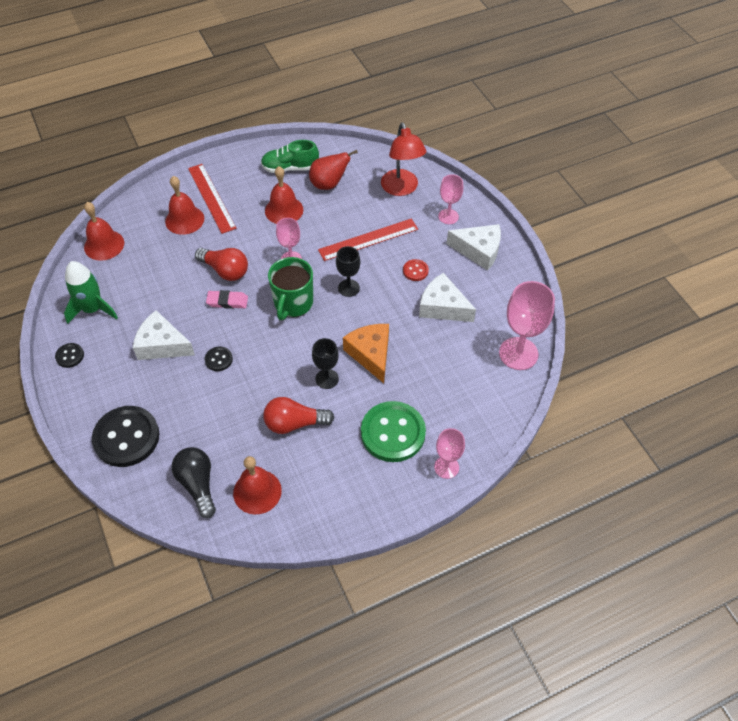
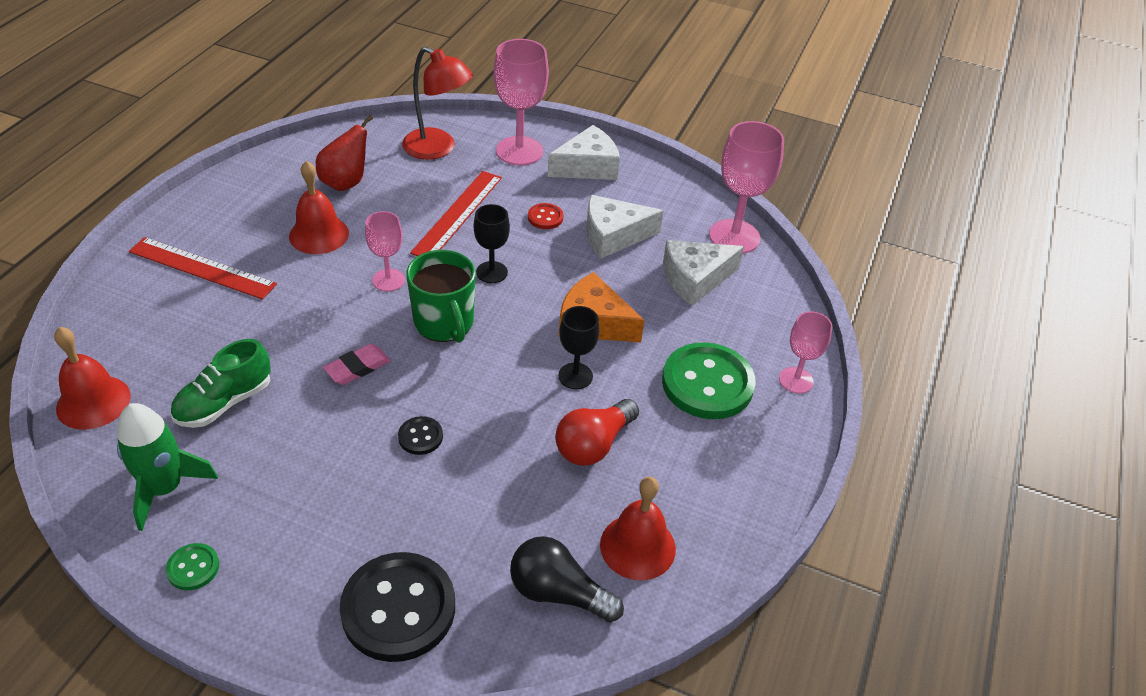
camera: 45 degrees left, 10 degrees down
black button [55,343,84,368] -> green button [166,543,219,590]
white cheese [133,310,195,360] -> white cheese moved to [663,240,744,306]
red bell [165,176,204,235] -> none
red light bulb [195,248,248,281] -> none
green shoe [261,140,319,173] -> green shoe moved to [170,339,271,428]
pink goblet [438,174,463,224] -> pink goblet [493,39,549,166], size x1.70

